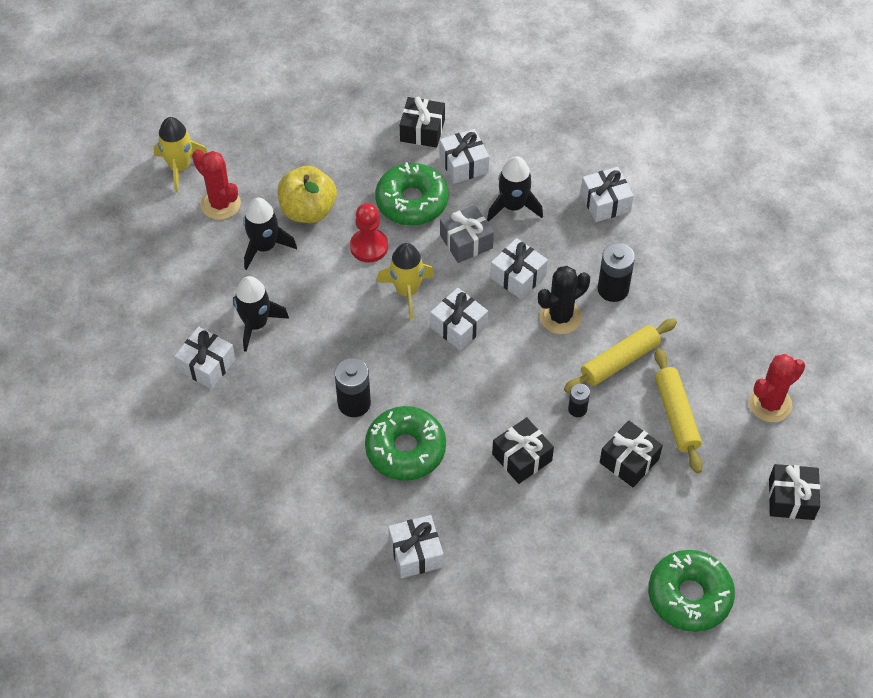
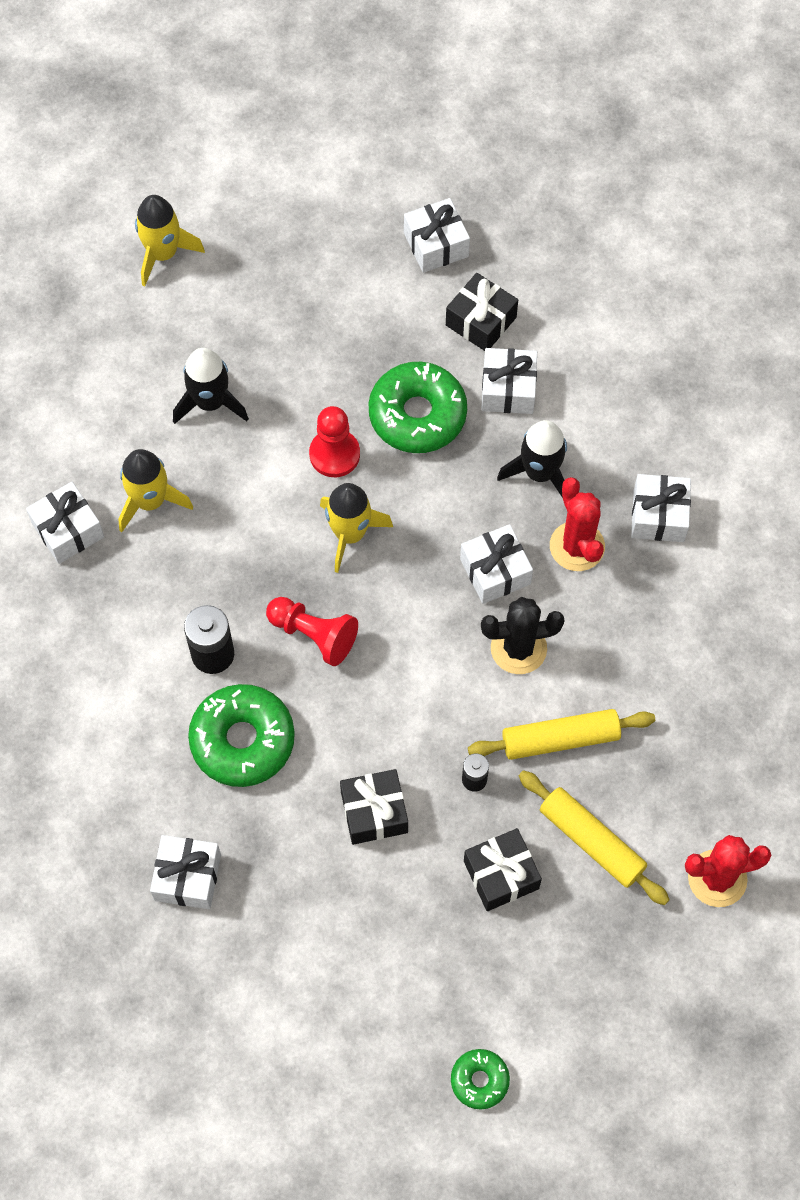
camera: 25 degrees right, 10 degrees up
red cactus [192,149,241,220] -> red cactus moved to [550,477,605,571]
black rocket [233,276,289,352] -> yellow rocket [118,449,193,532]
yellow apple [278,166,337,223] -> none
white gift [430,288,488,351] -> white gift moved to [404,198,470,273]
grey gift [440,205,494,263] -> none
black battery [598,243,635,302] -> none
green donut [648,550,735,632] -> green donut [451,1049,510,1110], size x0.52
yellow rolling pin [654,348,703,473] -> yellow rolling pin turned 60 degrees counterclockwise [519,770,670,905]
black gift [769,464,820,520] -> none
none -> red pawn [266,597,358,666]

